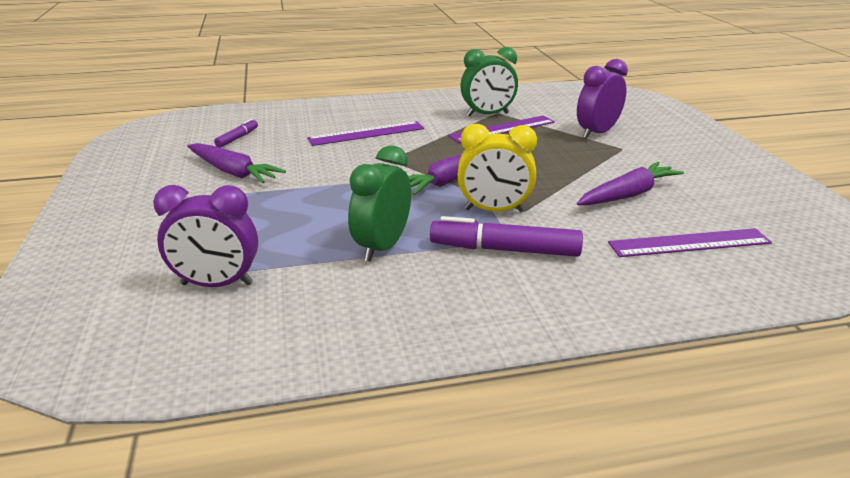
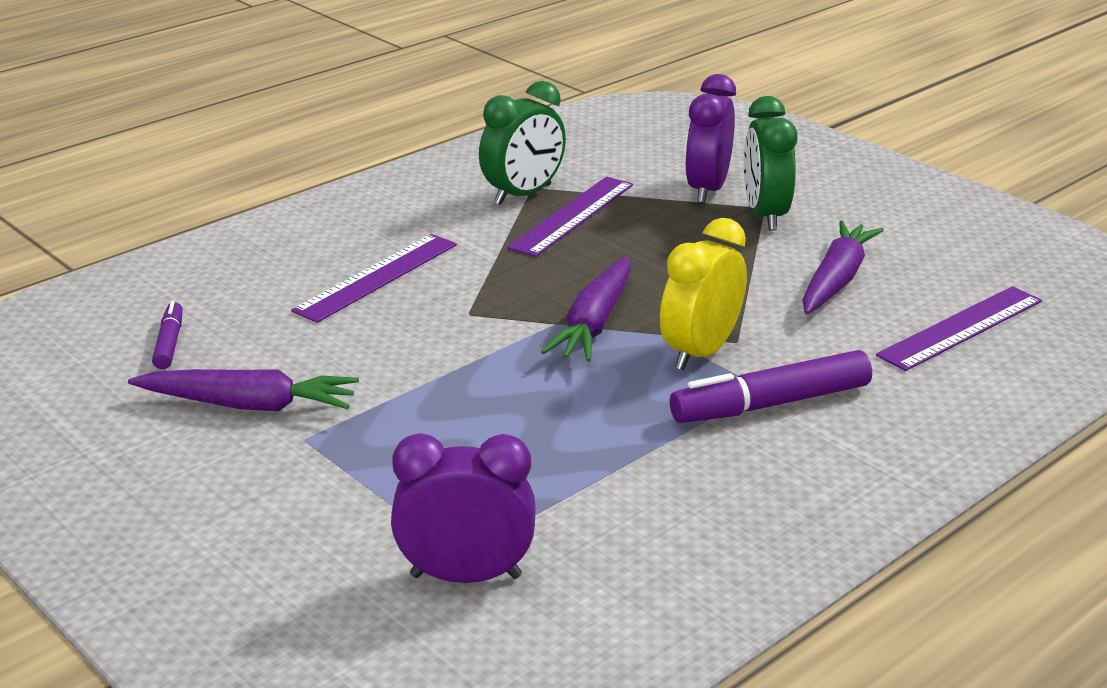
camera: 30 degrees left, 0 degrees up
purple clock [153,185,258,287] -> purple clock turned 150 degrees counterclockwise [391,433,536,583]
green clock [348,145,411,262] -> green clock moved to [744,96,798,230]
yellow clock [458,124,537,212] -> yellow clock turned 150 degrees clockwise [660,218,747,370]

